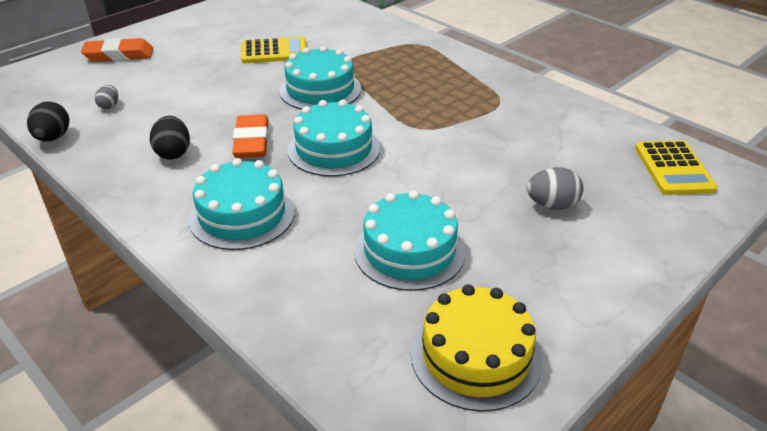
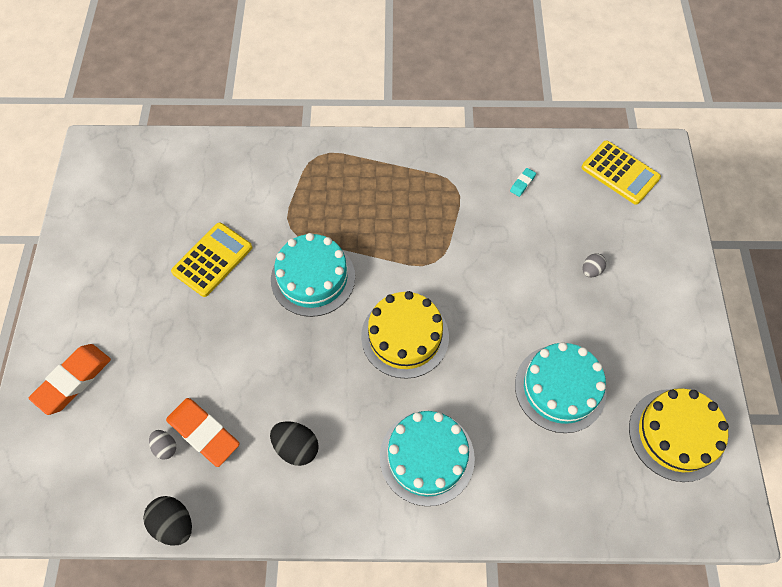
camera: 45 degrees left, 25 degrees up
orange eraser [232,114,269,158] -> orange eraser moved to [166,398,240,467]
turquoise cake [288,100,380,177] -> yellow cake [361,291,449,379]
grey egg [527,167,584,210] -> grey egg [583,253,607,278], size x0.62
none -> turquoise eraser [510,168,536,197]

